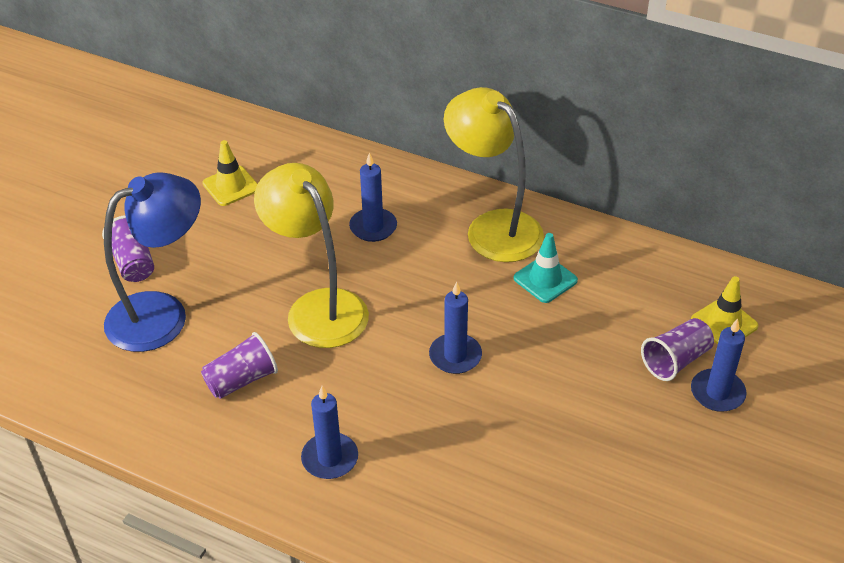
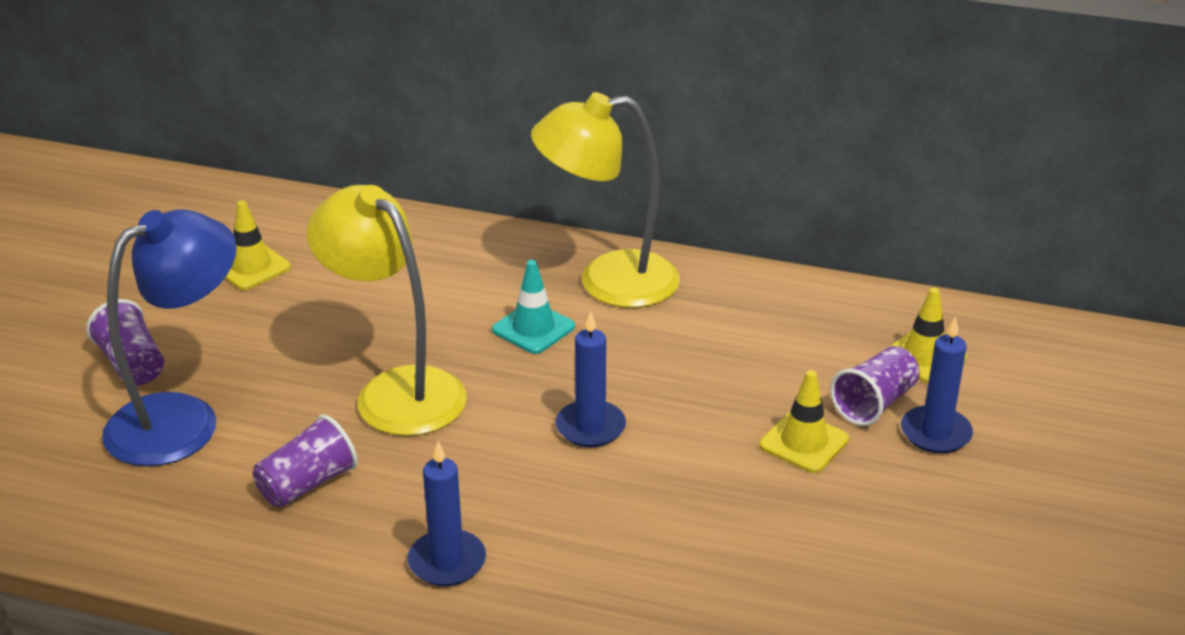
camera: 10 degrees left, 10 degrees down
blue candle [349,152,397,242] -> none
yellow lamp [444,87,544,262] -> yellow lamp turned 45 degrees counterclockwise [531,92,680,308]
turquoise traffic cone [514,233,578,303] -> turquoise traffic cone moved to [492,260,575,354]
none -> yellow traffic cone [759,370,849,473]

